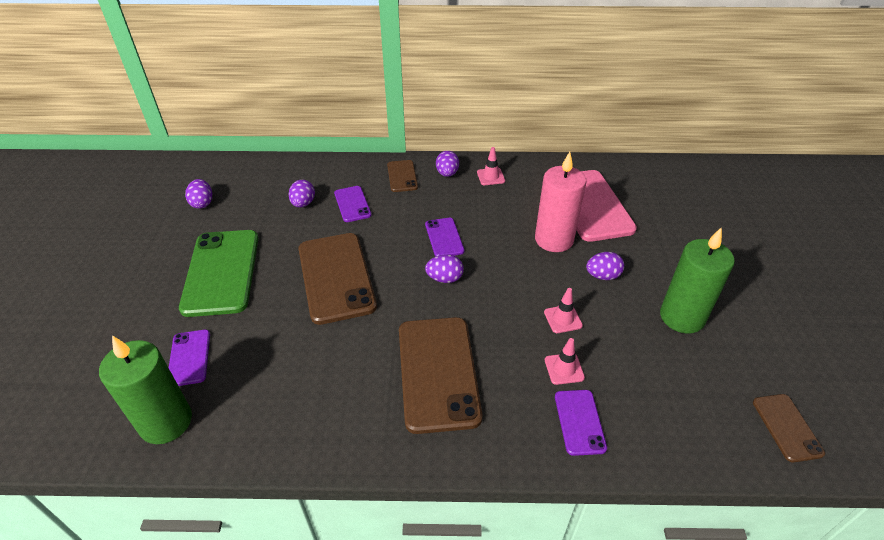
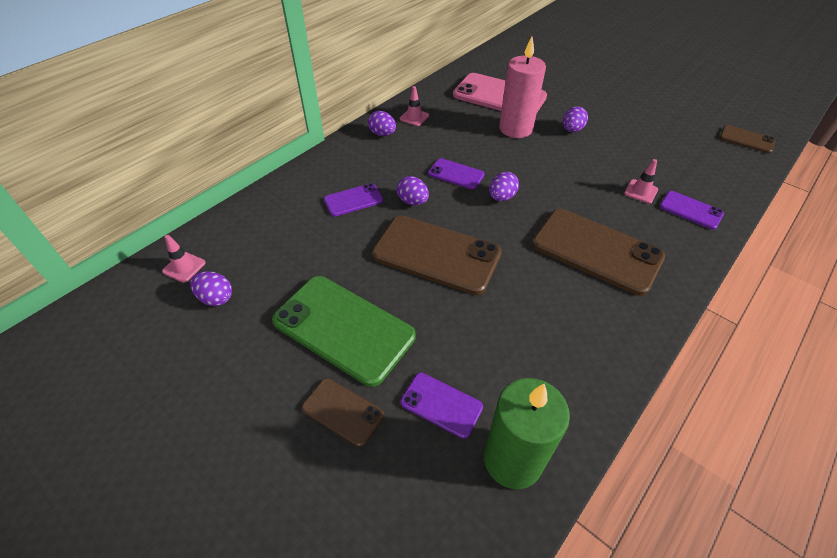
camera: 50 degrees left, 5 degrees up
purple egg [288,180,315,208] -> purple egg moved to [397,176,429,205]
purple phone [334,186,372,222] -> purple phone turned 45 degrees counterclockwise [324,183,383,217]
brown phone [387,160,418,192] -> brown phone moved to [302,378,384,447]
pink traffic cone [544,288,583,333] -> pink traffic cone moved to [162,235,206,283]
green candle [660,227,735,334] -> none

